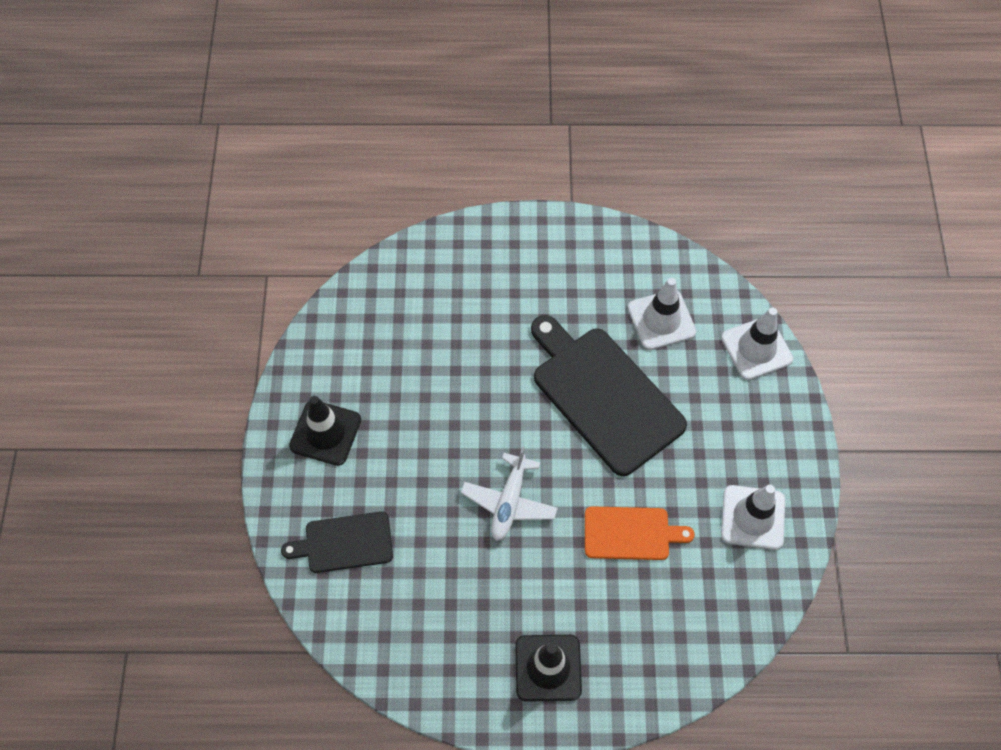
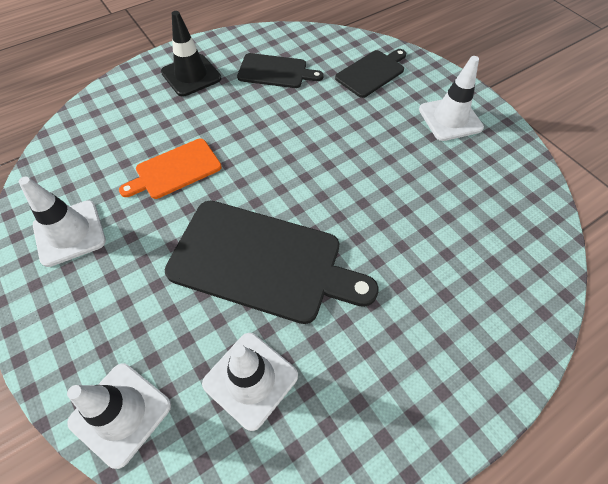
camera: 145 degrees right, 5 degrees down
black traffic cone [289,396,361,466] -> white traffic cone [419,56,484,141]
white plane [461,446,558,541] -> none
none -> black cutting board [237,53,324,88]

